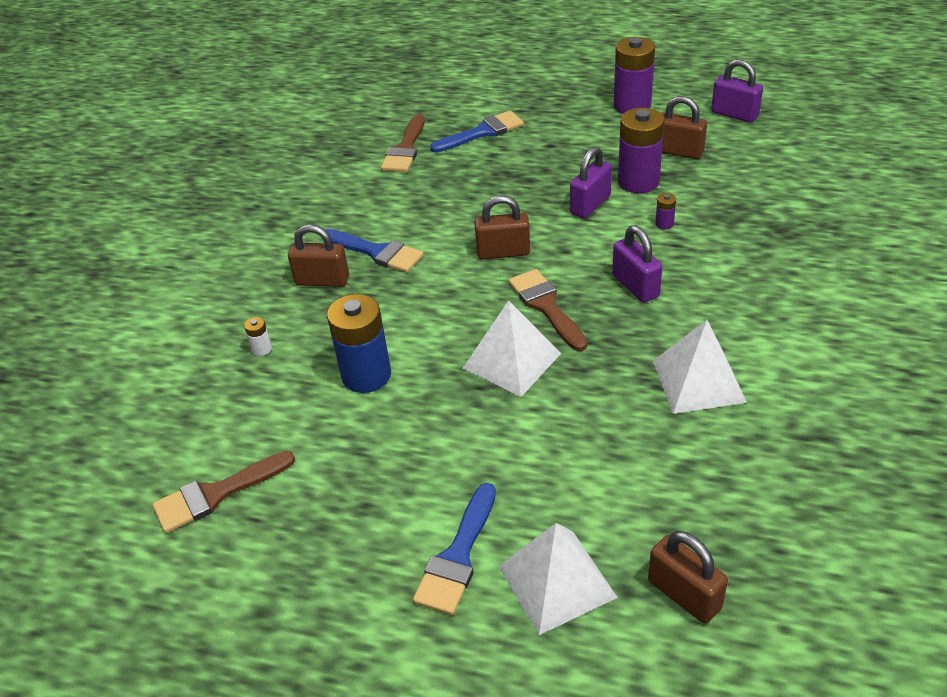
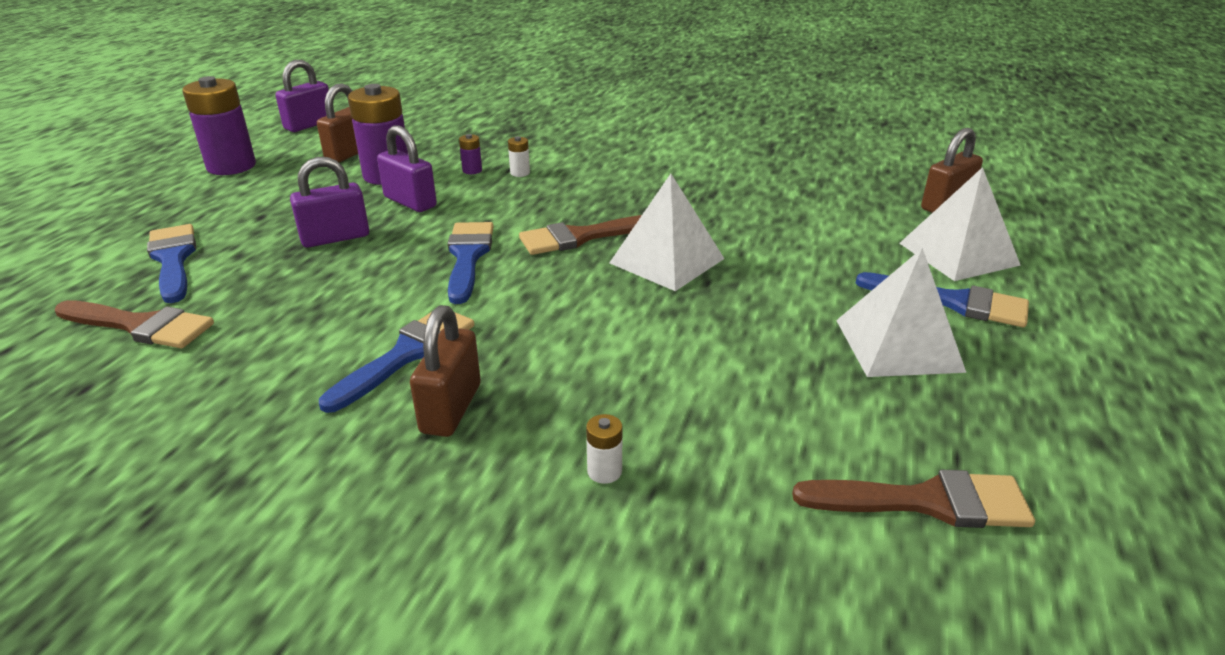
camera: 90 degrees left, 10 degrees down
brown brush [153,451,295,533] -> brown brush turned 60 degrees counterclockwise [792,470,1035,528]
blue battery [327,294,391,393] -> none
brown padlock [474,195,530,259] -> blue brush [448,222,494,304]
purple padlock [612,225,662,303] -> purple padlock moved to [290,157,369,248]
white pyramid [653,320,747,414] -> white pyramid moved to [836,248,966,377]
none -> white battery [508,136,530,177]

